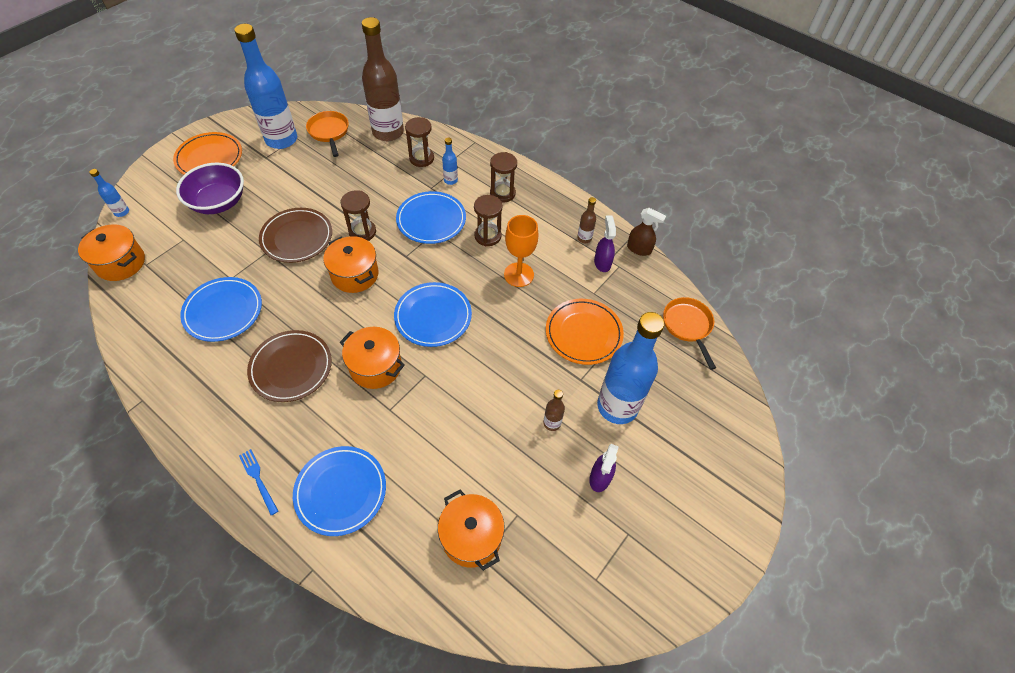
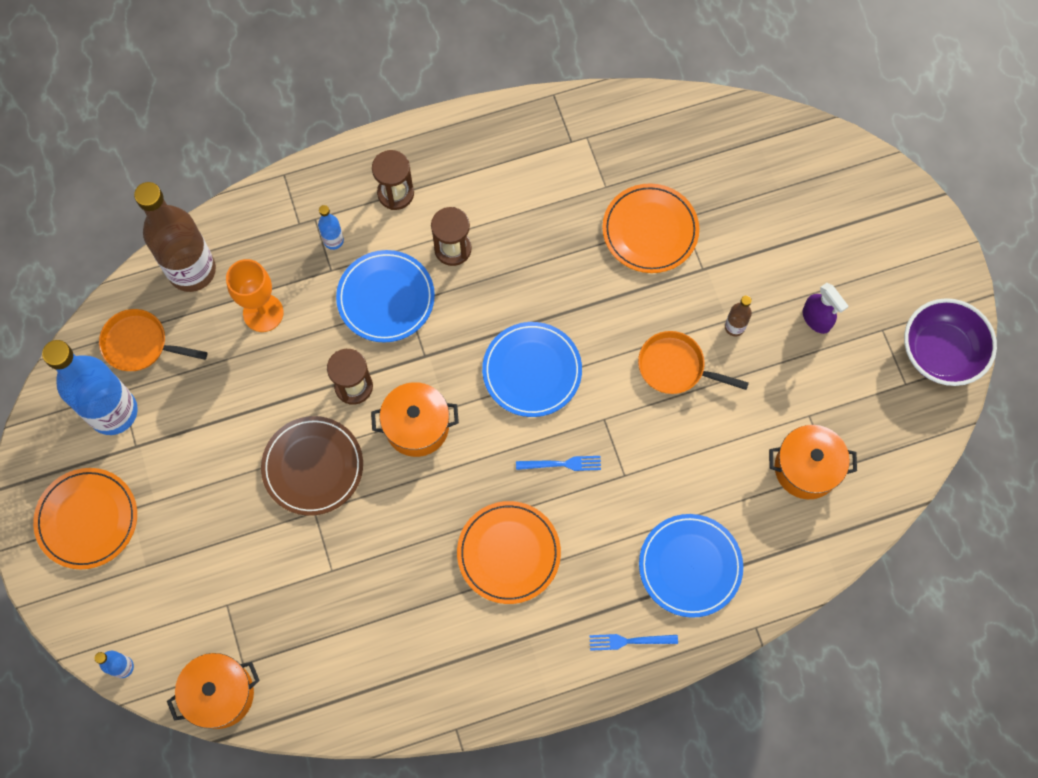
camera: 55 degrees left, 15 degrees up
purple bowl [176,163,244,214] -> purple bowl moved to [904,298,997,386]
blue plate [180,277,262,342] -> none
brown plate [247,330,332,402] -> orange plate [457,501,561,604]
orange pot [340,327,405,389] -> blue fork [516,456,601,471]
brown hourglass [405,117,434,167] -> none
orange goblet [504,215,538,287] -> orange goblet moved to [226,259,284,332]
brown bottle [577,197,596,243] -> none
purple spray bottle [594,215,616,272] -> none
blue bottle [597,312,665,424] -> none
brown spray bottle [627,208,666,256] -> none
orange pan [663,297,716,370] -> orange pan moved to [638,331,749,394]

